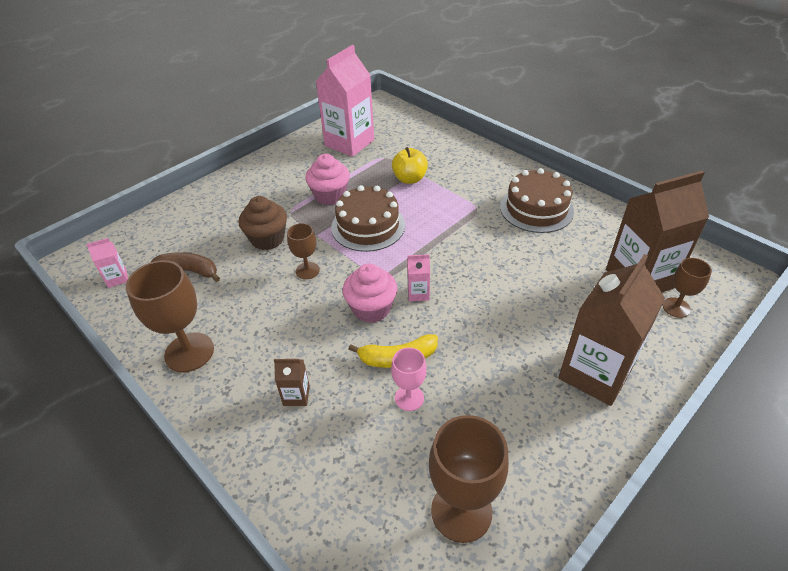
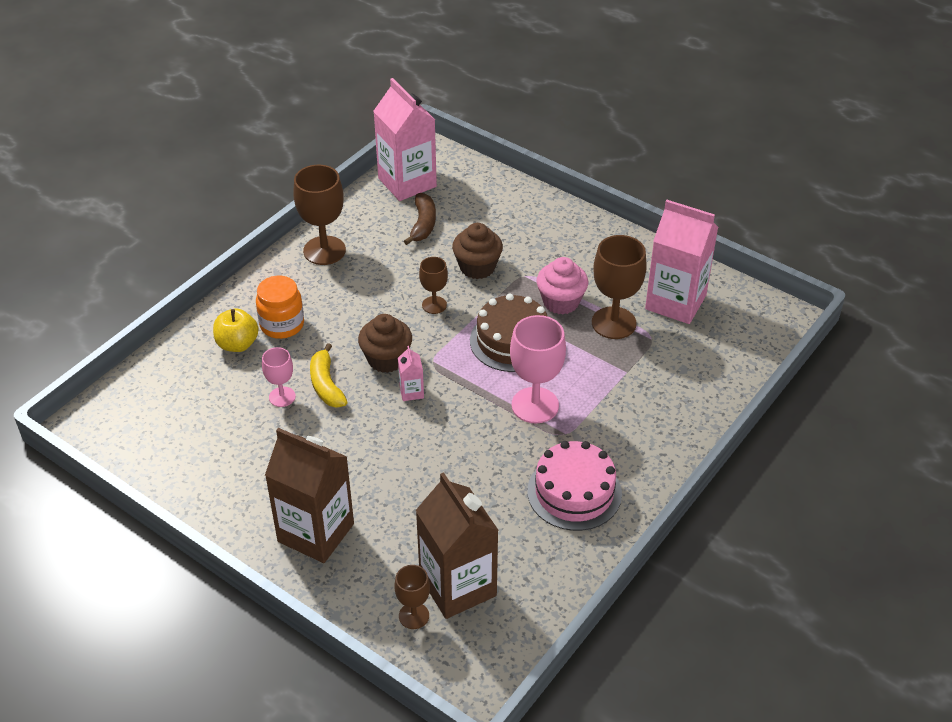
camera: 80 degrees right, 0 degrees up
pink carton [86,238,128,288] -> pink carton [374,78,437,201], size x2.35
brown carton [274,359,310,406] -> orange jar [256,276,304,339]
pink cupcake [343,264,397,323] -> brown cupcake [358,314,412,373]
yellow apple [392,147,428,184] -> yellow apple moved to [213,308,259,352]
brown goblet [429,415,508,543] -> brown goblet moved to [592,235,647,339]
brown cake [500,168,574,233] -> pink cake [527,441,622,531]
none -> pink goblet [510,315,566,423]

